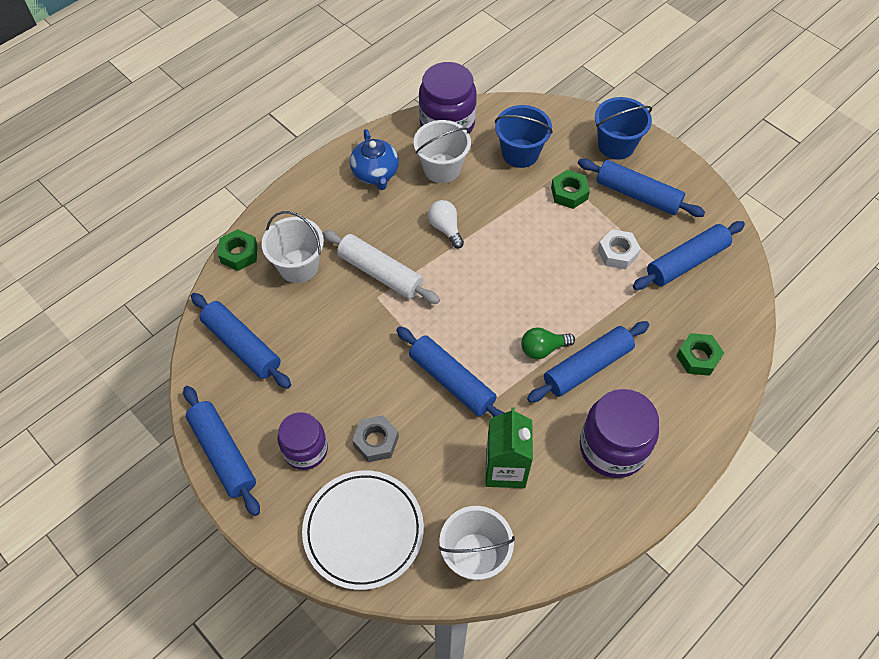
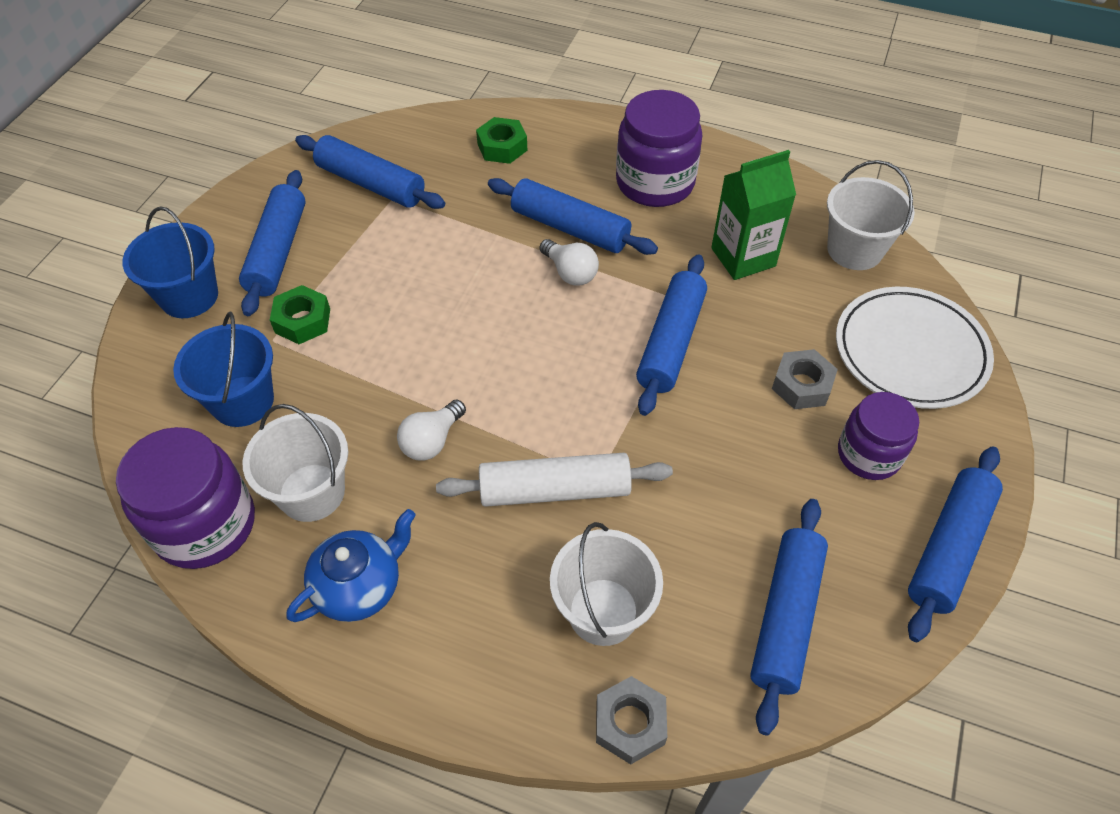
camera: 115 degrees left, 5 degrees down
green nut [218,229,258,271] -> grey nut [596,676,667,764]
white rolling pin [323,230,440,304] -> white rolling pin turned 75 degrees clockwise [436,453,673,507]
green light bulb [521,327,575,359] -> white light bulb [539,239,599,286]
white nut [598,229,641,269] -> none

